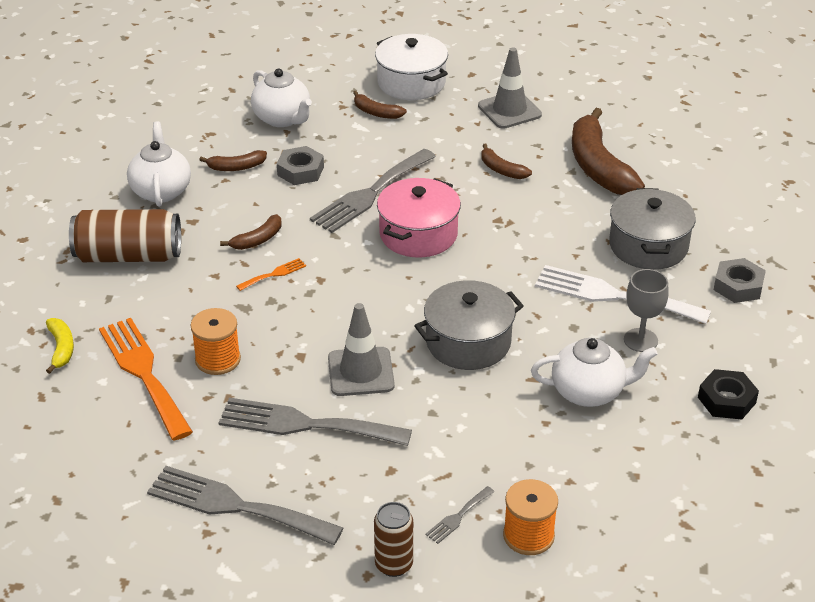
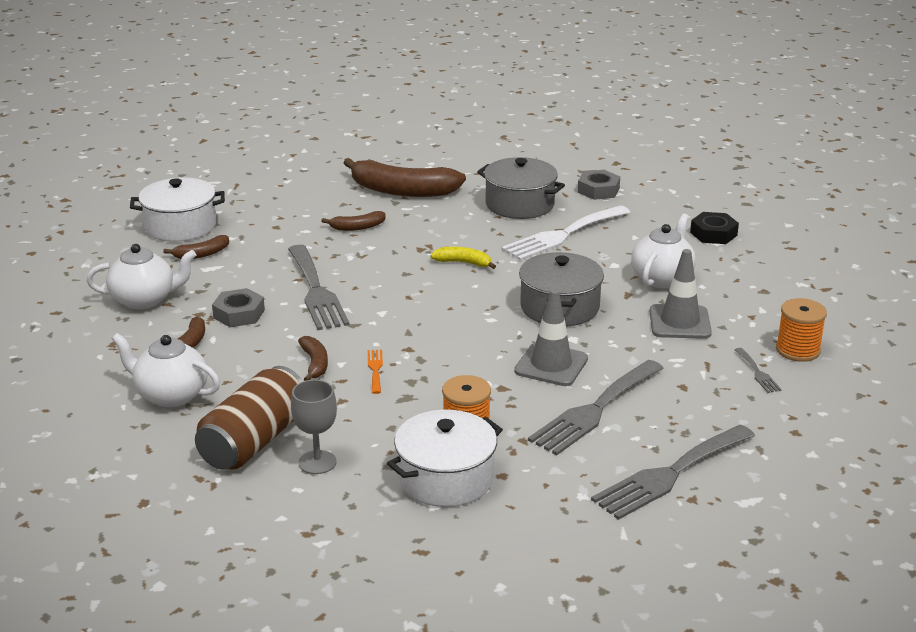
camera: 60 degrees left, 10 degrees down
yellow banana [46,318,74,374] -> yellow banana moved to [430,247,496,269]
orange fork [99,318,193,440] -> white pot [387,410,503,507]
brown can [374,502,413,577] -> none
pink pot [377,178,461,257] -> none
grey traffic cone [478,47,542,129] -> grey traffic cone moved to [650,249,712,339]
grey goblet [624,269,669,352] -> grey goblet moved to [291,380,337,474]

